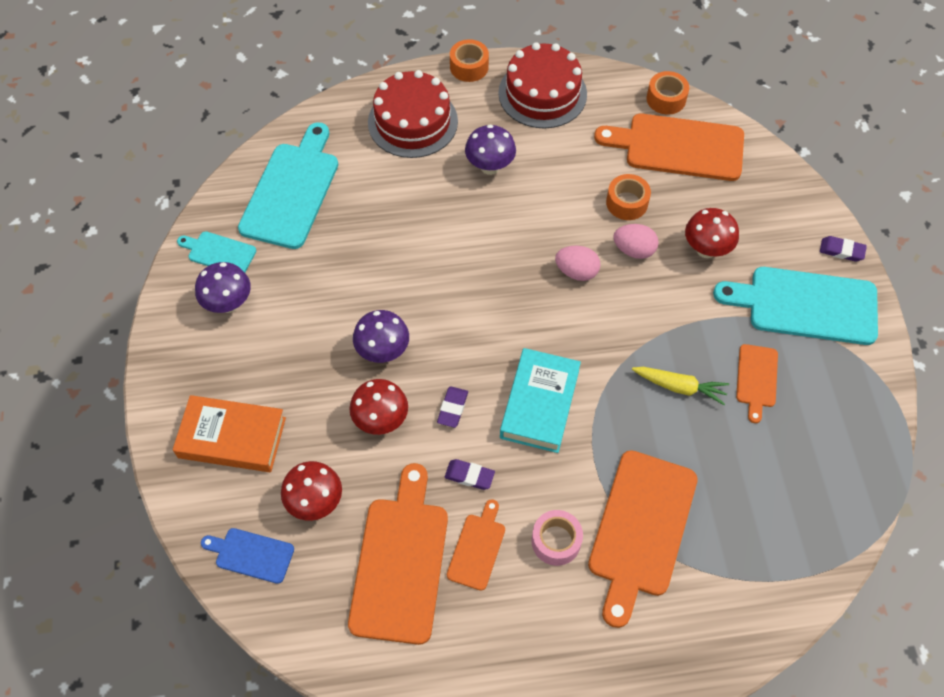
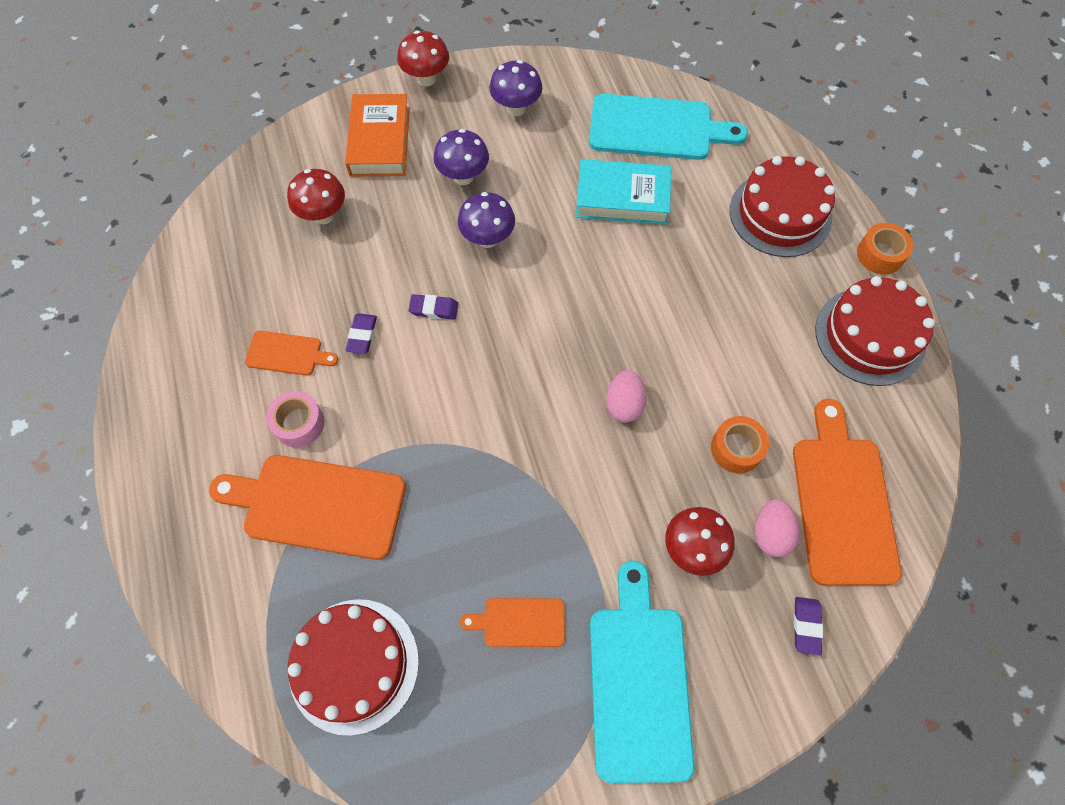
camera: 80 degrees right, 5 degrees up
turquoise cutting board [177,231,256,273] -> none
blue cutting board [201,528,294,584] -> none
orange cutting board [348,463,448,645] -> none
red mushroom [349,379,408,435] -> red mushroom moved to [397,30,449,87]
purple mushroom [465,124,516,175] -> purple mushroom moved to [433,129,489,185]
turquoise book [500,348,581,453] -> turquoise book moved to [576,159,671,224]
pink egg [613,224,659,259] -> pink egg moved to [755,499,799,557]
yellow carrot [632,367,729,405] -> none
orange tape [646,71,689,115] -> none
purple eraser [820,236,867,262] -> purple eraser moved to [794,597,823,655]
none -> red cake [288,599,419,736]

